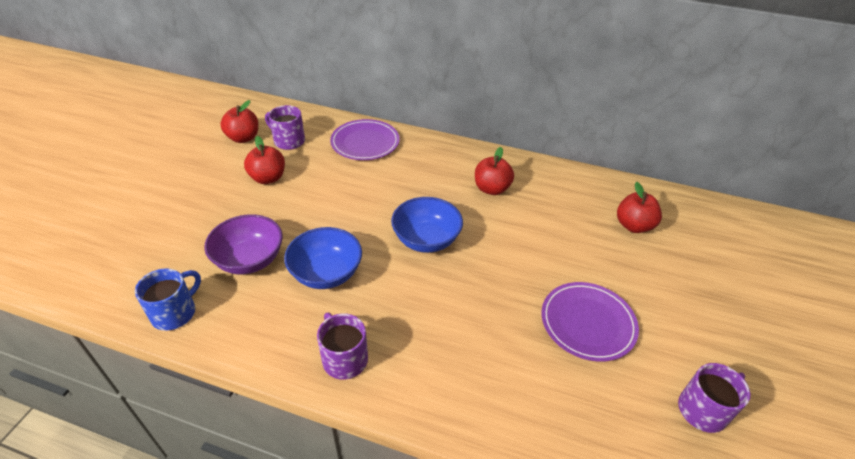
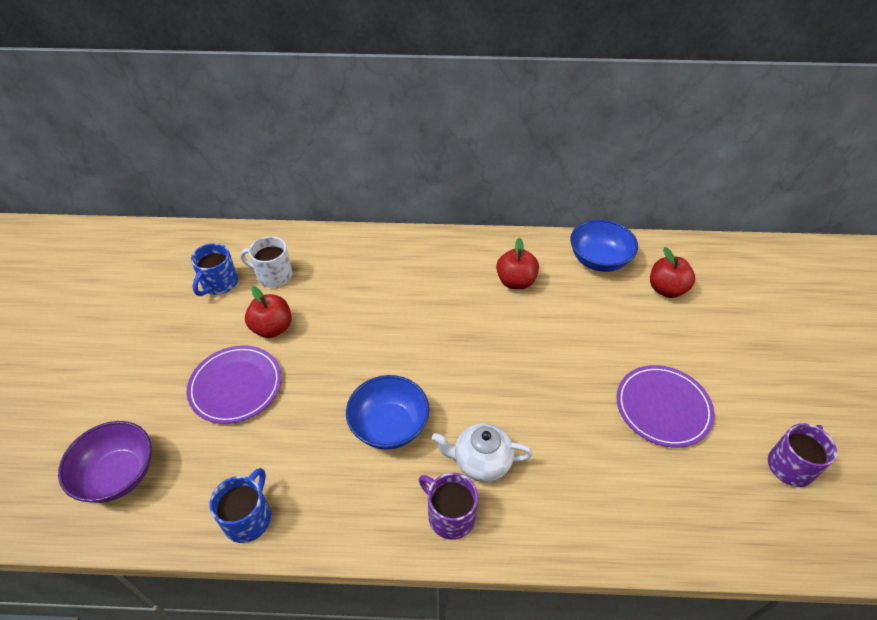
camera: 15 degrees left, 5 degrees up
purple bowl [204,214,283,275] -> purple bowl moved to [58,421,152,503]
red apple [220,100,258,143] -> blue mug [191,243,238,296]
purple mug [265,105,305,150] -> white mug [240,236,293,288]
purple plate [330,119,400,160] -> purple plate moved to [187,345,282,424]
blue bowl [391,197,463,253] -> blue bowl moved to [570,219,638,272]
none -> white teapot [432,423,533,482]

